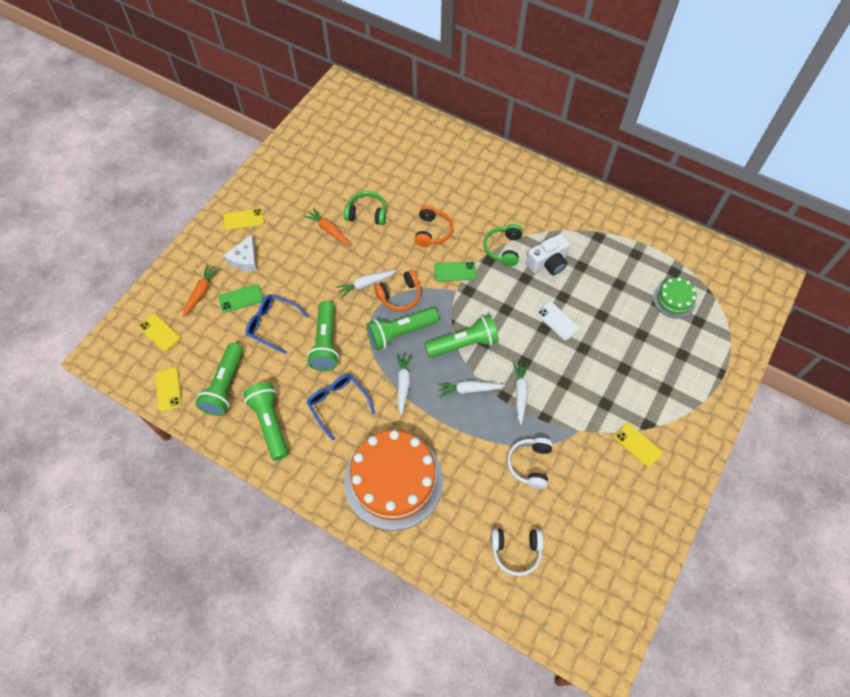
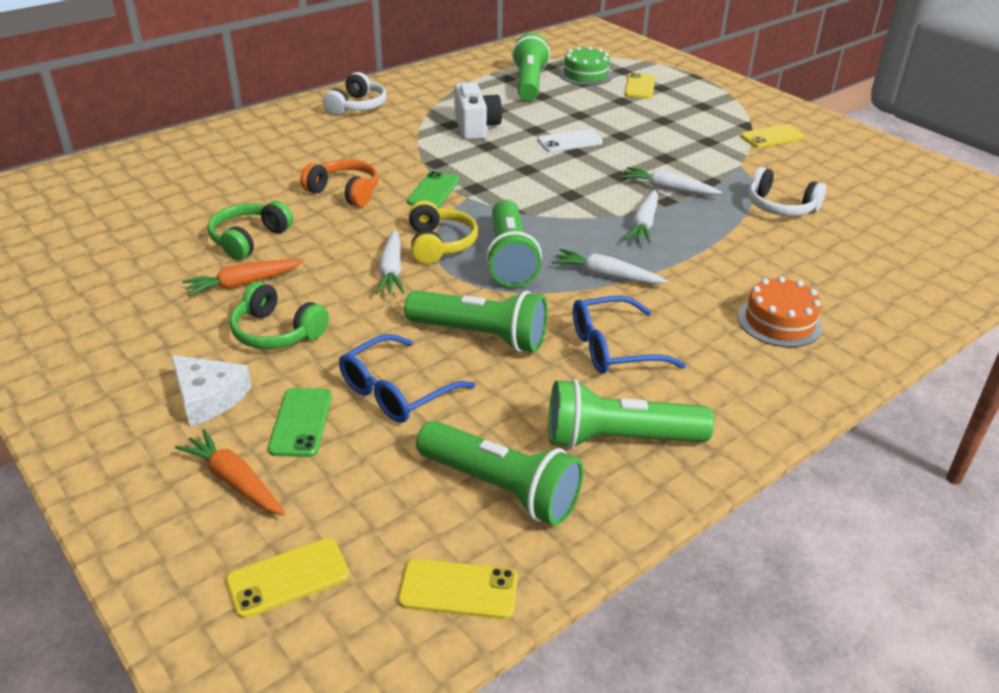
camera: 70 degrees left, 25 degrees down
yellow phone [224,208,264,230] -> yellow phone moved to [624,73,655,99]
orange cake [344,430,443,531] -> orange cake [738,276,822,347], size x0.48
orange headphones [374,270,421,311] -> yellow headphones [409,200,478,264]
green flashlight [425,315,499,358] -> green flashlight moved to [512,33,550,101]
green headphones [483,224,523,266] -> green headphones moved to [230,281,329,349]
white headphones [491,529,544,576] -> white headphones moved to [323,72,387,115]

